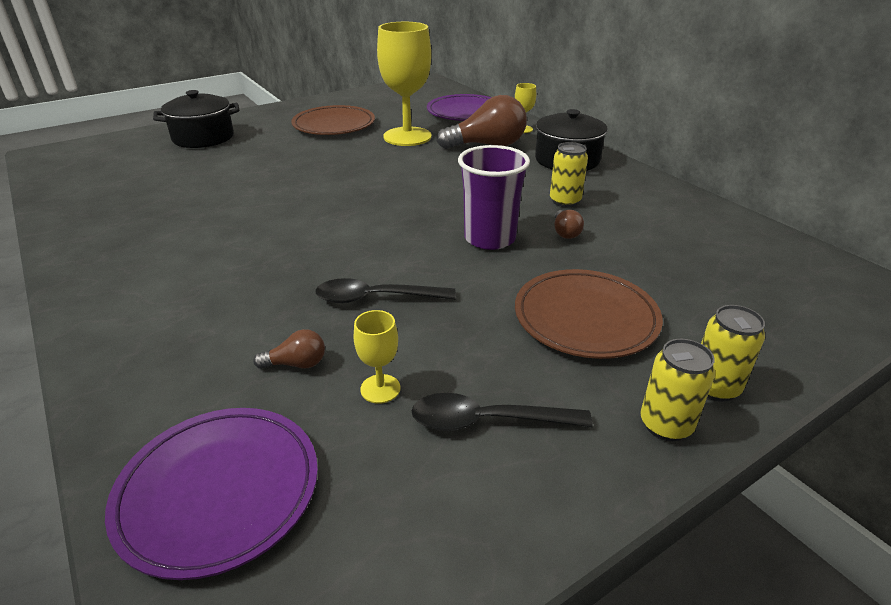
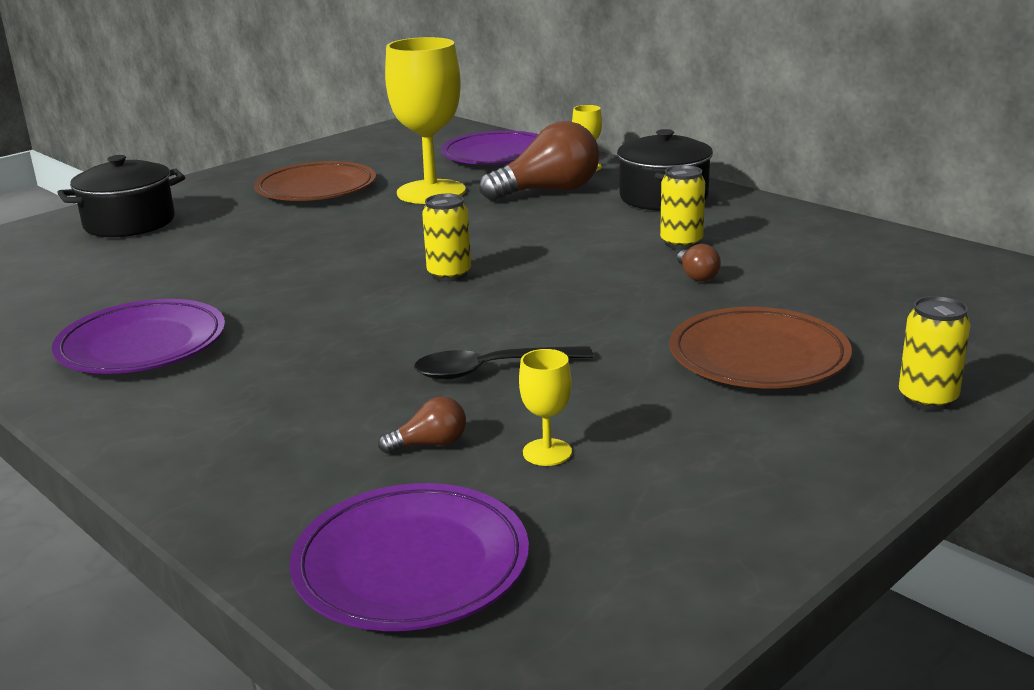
camera: 10 degrees left, 10 degrees down
black spoon [412,393,593,431] -> none
purple cup [458,145,530,250] -> none
yellow can [640,339,715,441] -> yellow can moved to [422,194,471,282]
none -> purple plate [52,299,225,374]

